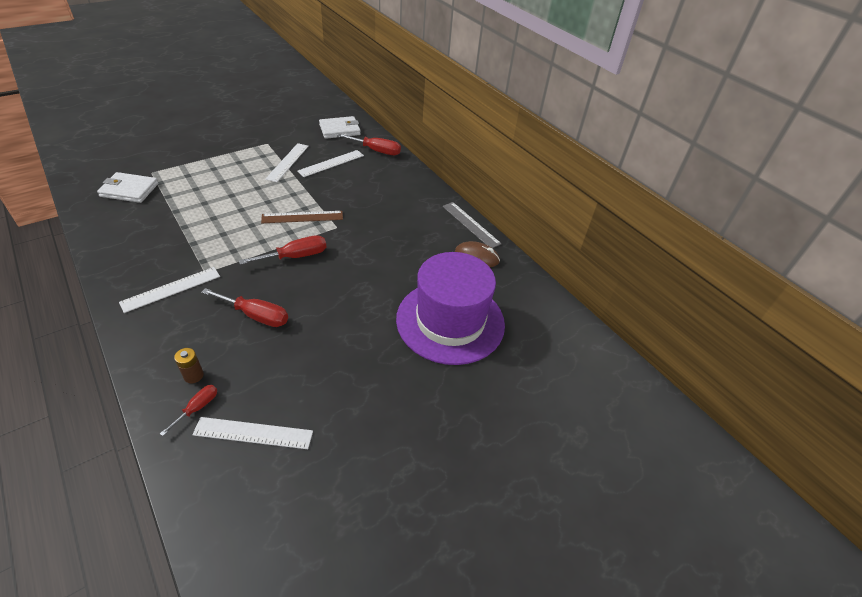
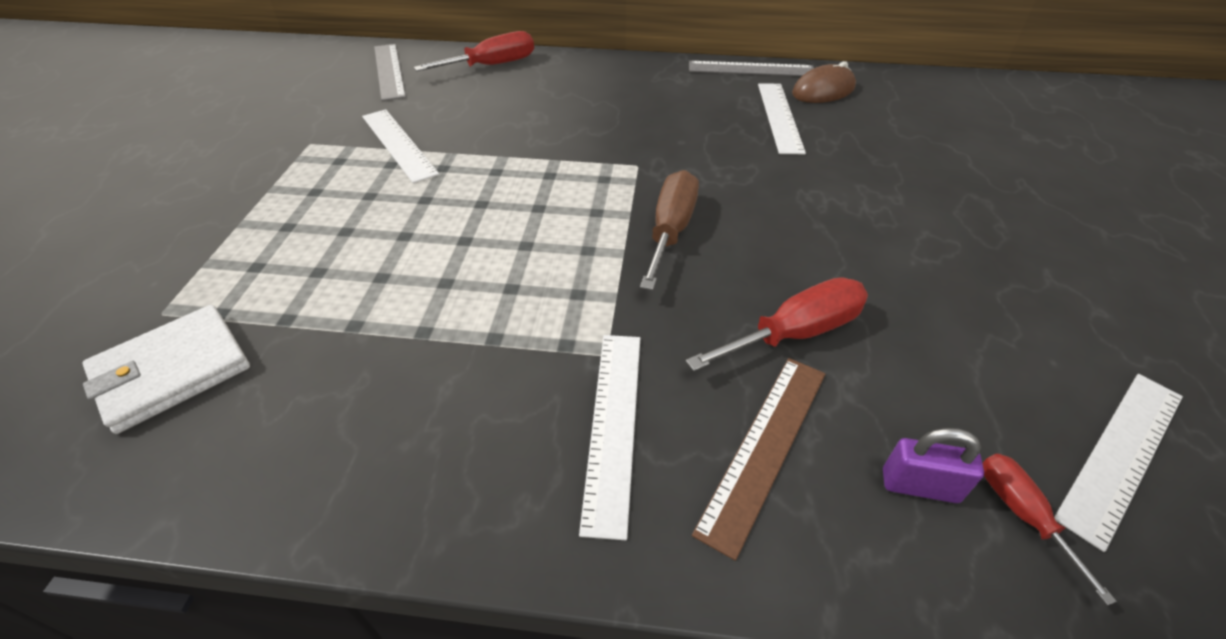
camera: 45 degrees left, 0 degrees up
brown battery [174,348,204,383] -> purple padlock [883,428,984,503]
red screwdriver [239,235,326,265] -> brown screwdriver [640,170,699,290]
brown ruler [261,211,343,223] -> brown ruler moved to [692,358,826,561]
white ruler [297,150,364,177] -> white ruler moved to [758,83,806,154]
white wallet [319,116,361,139] -> grey ruler [374,44,406,101]
purple hat [396,252,505,365] -> none

